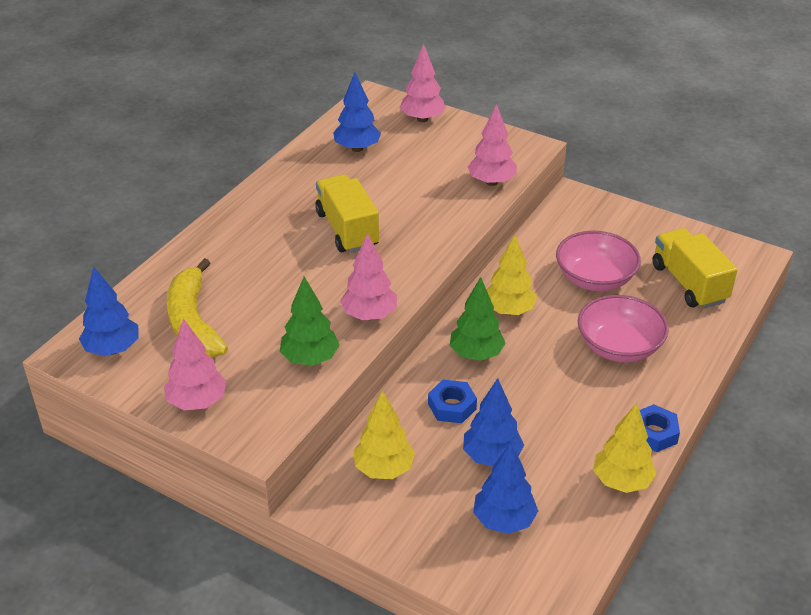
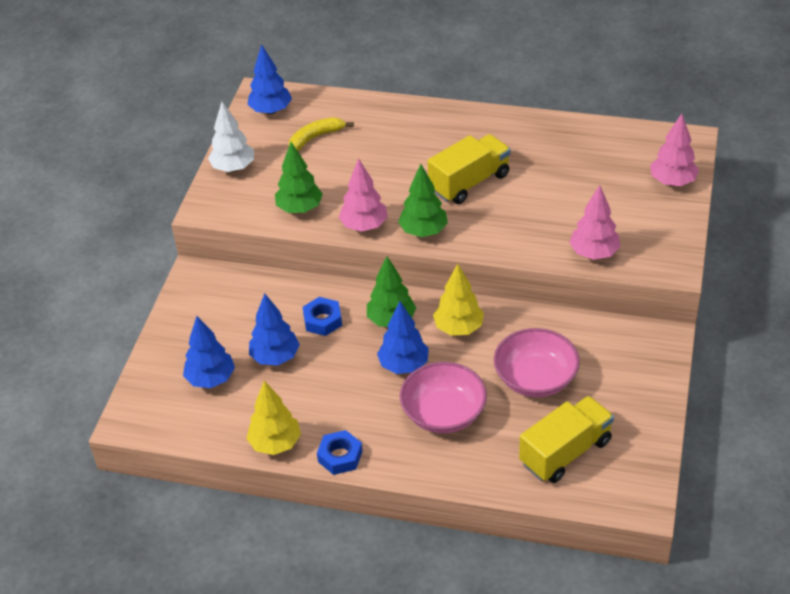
camera: 75 degrees right, 5 degrees up
pink tree [164,319,227,410] -> white tree [208,102,254,172]
yellow banana [167,258,228,357] -> yellow banana [289,117,354,151], size x0.63
blue tree [333,72,381,152] -> blue tree moved to [377,301,429,374]
yellow tree [353,391,415,479] -> none
none -> green tree [398,164,448,237]

